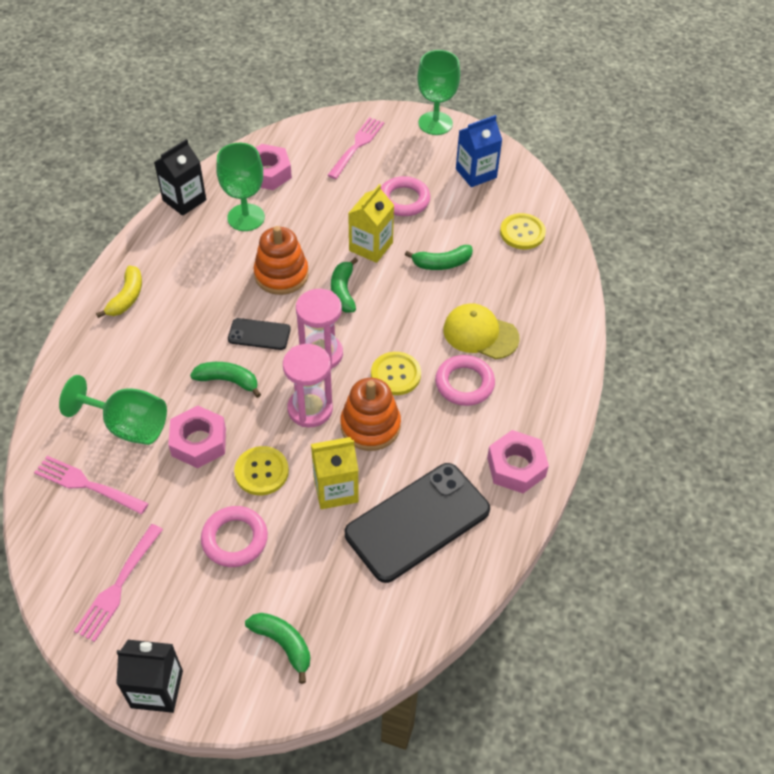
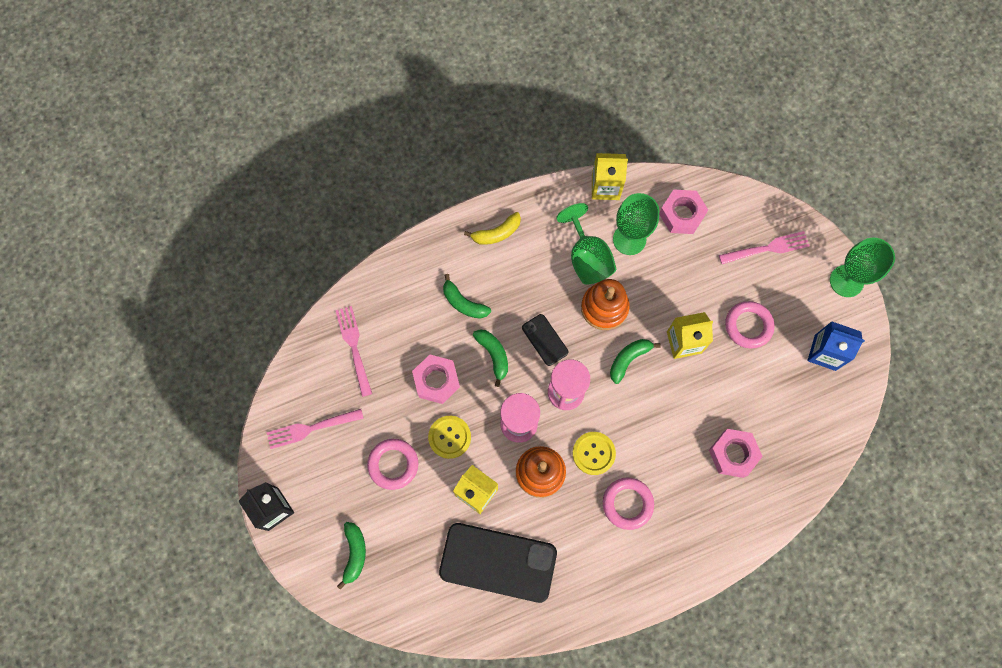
camera: 50 degrees right, 20 degrees up
green goblet [59,375,167,445] -> green goblet moved to [556,203,616,284]
black carton [154,139,206,216] -> yellow carton [592,153,628,200]
green banana [405,245,473,270] -> green banana moved to [443,274,491,319]
yellow cap [443,303,520,359] -> none
pink nut [487,430,549,493] -> pink nut moved to [709,429,763,478]
yellow button [500,213,546,249] -> none

